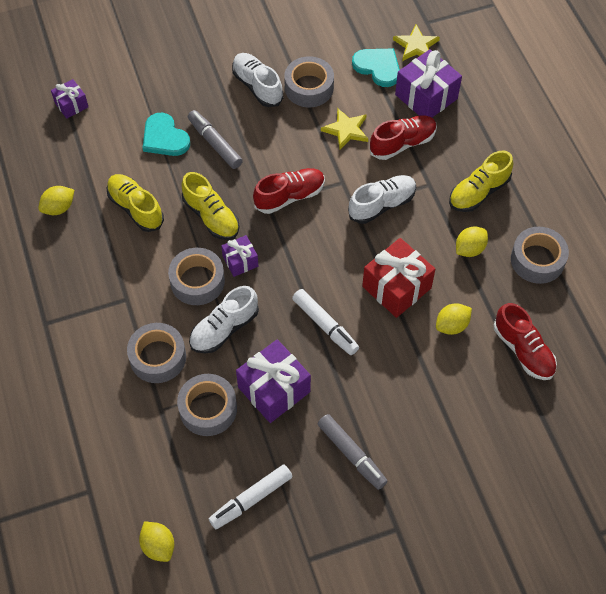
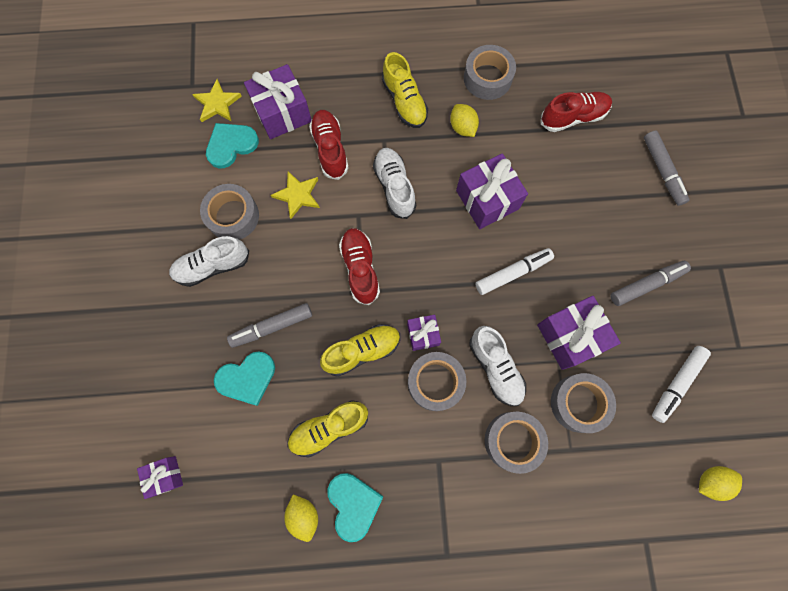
camera: 75 degrees left, 15 degrees up
white marker [209,464,292,529] -> white marker turned 60 degrees clockwise [652,346,711,423]
red gift [362,238,435,318] -> purple gift [456,153,528,229]
yellow lemon [436,303,472,335] -> none
none -> turquoise heart [328,473,383,542]
none -> grey marker [644,130,689,206]

